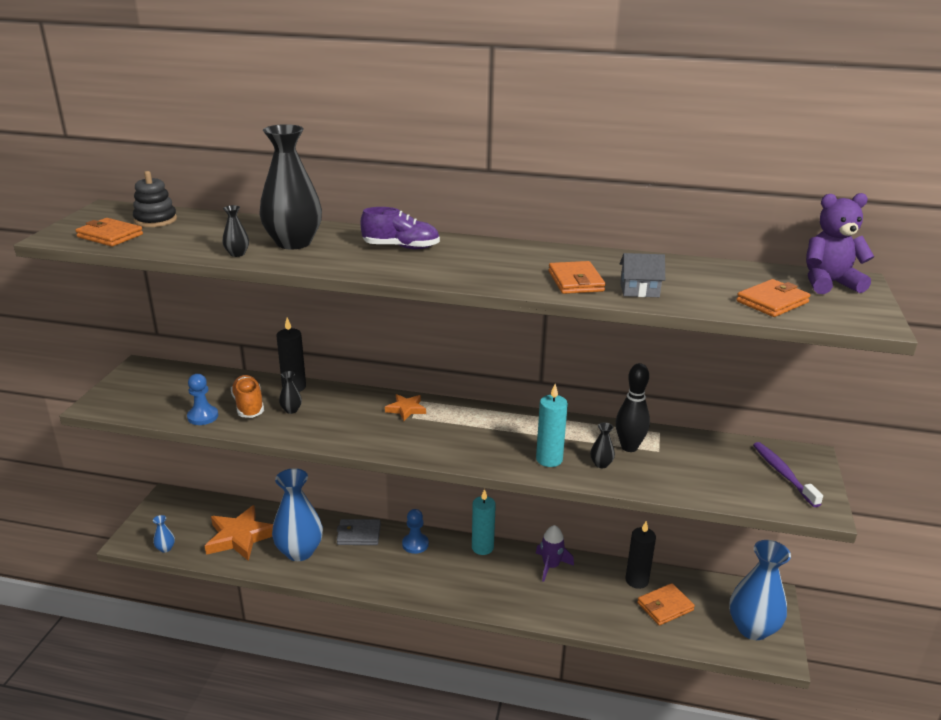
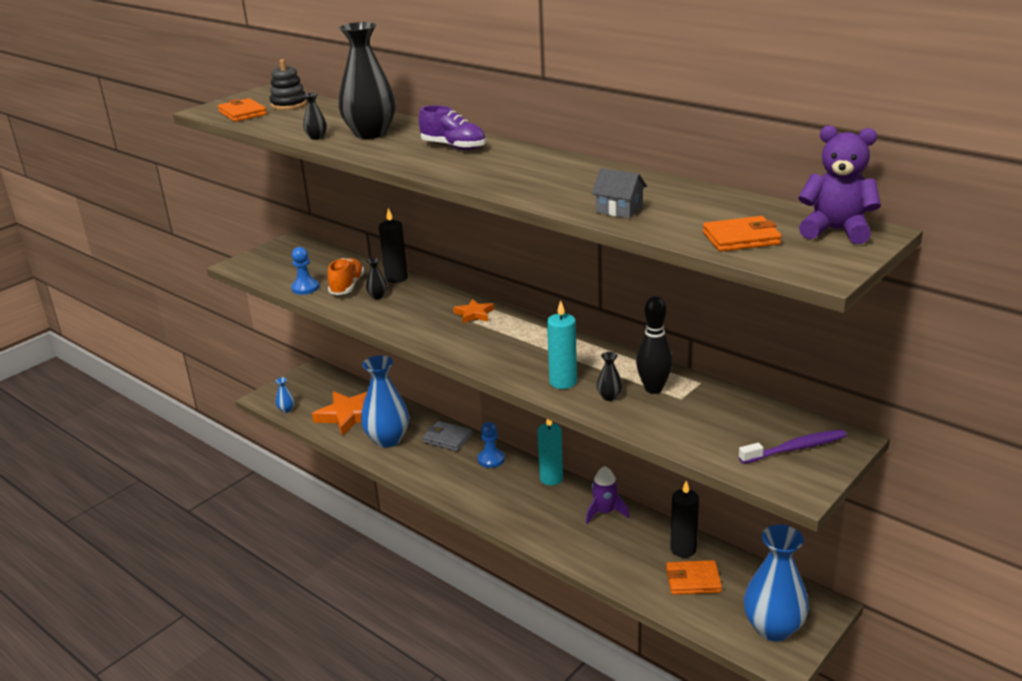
camera: 30 degrees right, 0 degrees up
orange wallet [548,261,606,294] -> none
purple toothbrush [753,442,823,507] -> purple toothbrush turned 60 degrees clockwise [739,429,847,464]

